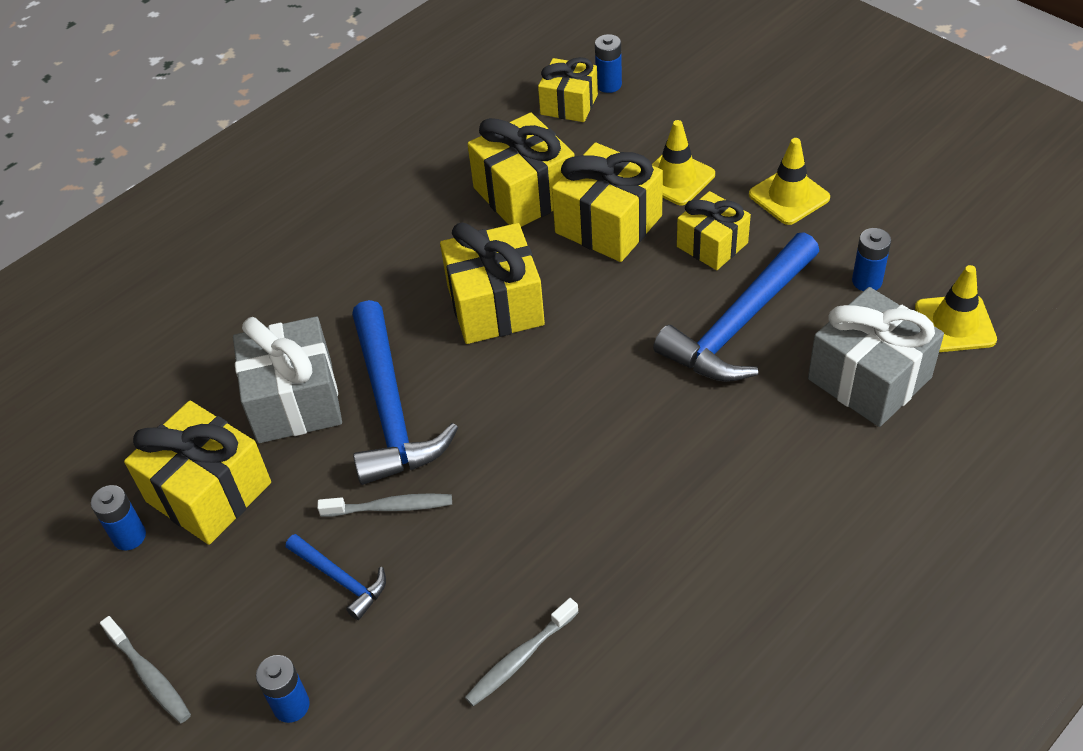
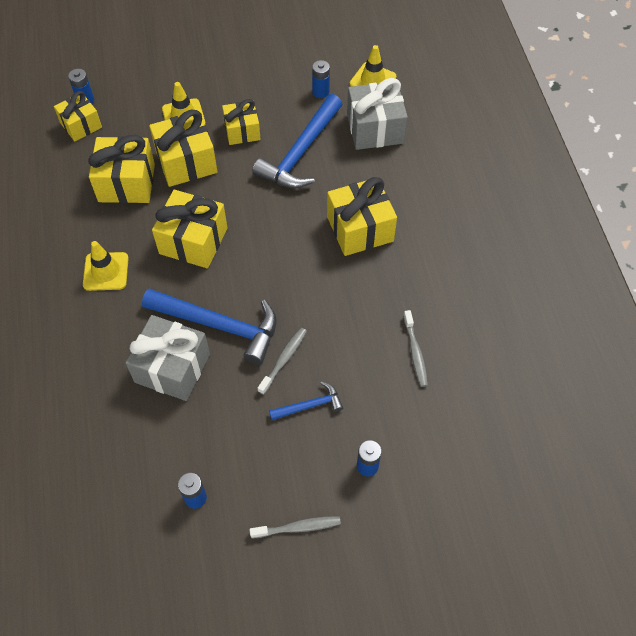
camera: 60 degrees left, 10 degrees up
yellow gift [124,401,271,545] -> yellow gift moved to [327,177,397,256]
blue hammer [653,232,819,382] -> blue hammer turned 45 degrees clockwise [252,94,342,188]
yellow traffic cone [749,138,830,225] -> yellow traffic cone moved to [83,241,129,291]

